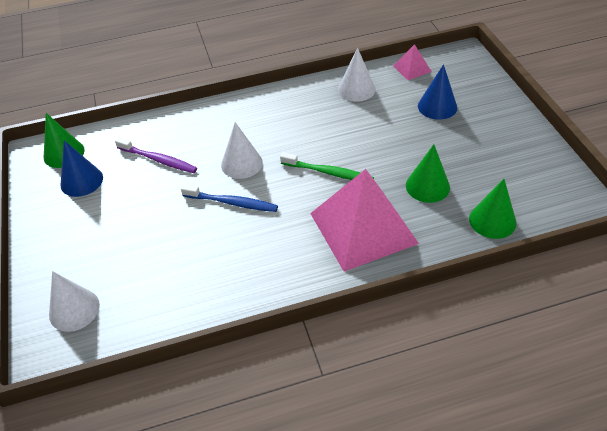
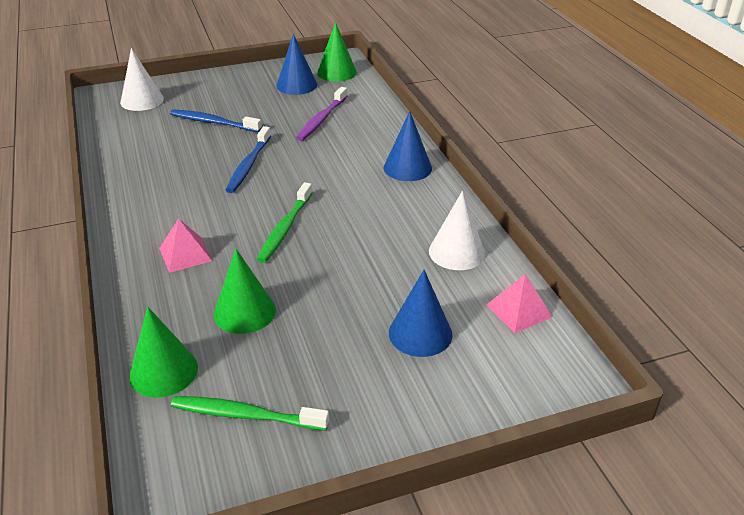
camera: 85 degrees right, 10 degrees down
white cone [221,122,263,179] -> none
pink pyramid [310,169,419,271] -> pink pyramid [159,219,212,273], size x0.43
none -> blue toothbrush [170,109,262,132]
none -> green toothbrush [171,396,329,430]
none -> blue cone [384,111,432,181]

